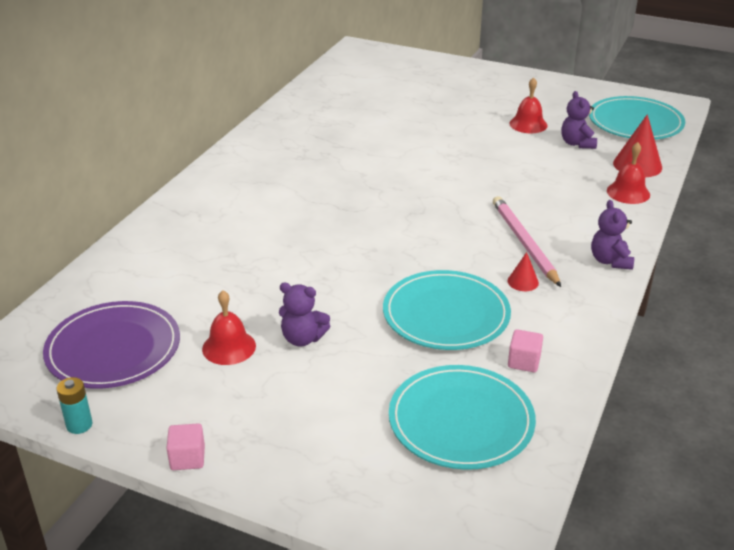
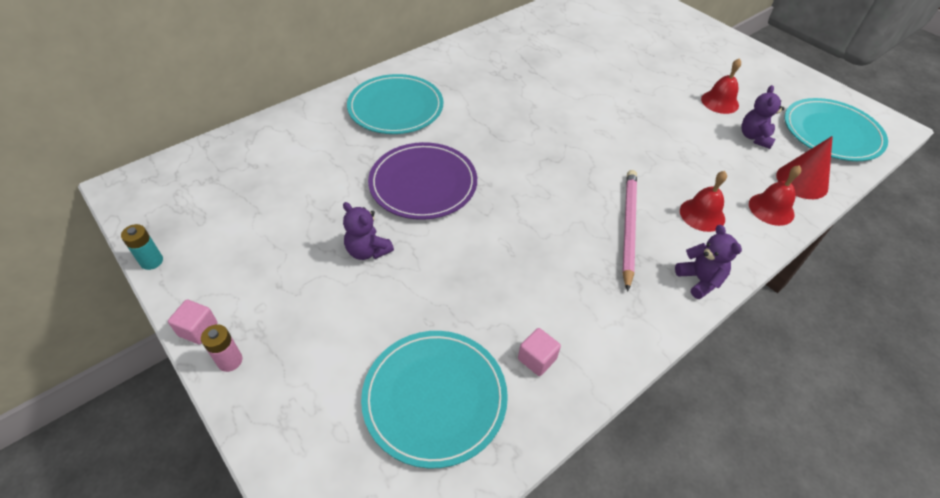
camera: 25 degrees right, 15 degrees up
purple plate [43,301,180,389] -> purple plate moved to [368,142,477,220]
red bell [202,290,256,365] -> red bell moved to [680,171,727,232]
turquoise plate [383,270,511,350] -> turquoise plate moved to [347,74,443,134]
red cone [508,252,539,291] -> none
purple teddy bear [591,200,634,270] -> purple teddy bear turned 135 degrees clockwise [675,225,742,299]
none -> pink battery [201,324,242,372]

